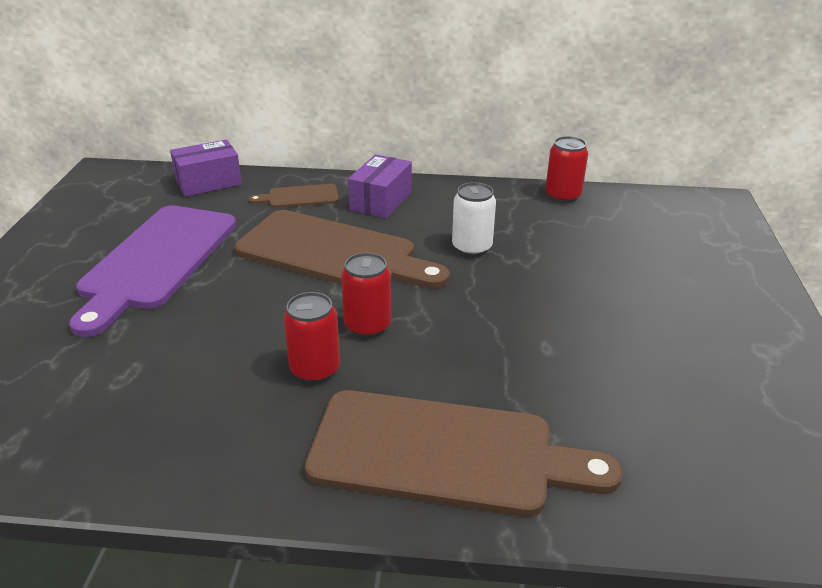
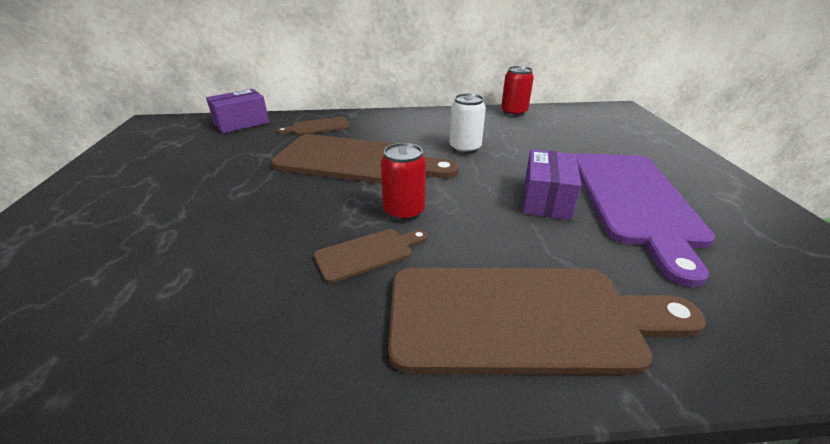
camera: 10 degrees left, 0 degrees up
purple cutting board [69,205,237,337] -> purple cutting board moved to [576,153,715,287]
red can [283,292,340,383] -> brown cutting board [314,229,428,283]
purple box [348,154,412,218] -> purple box moved to [523,149,581,220]

